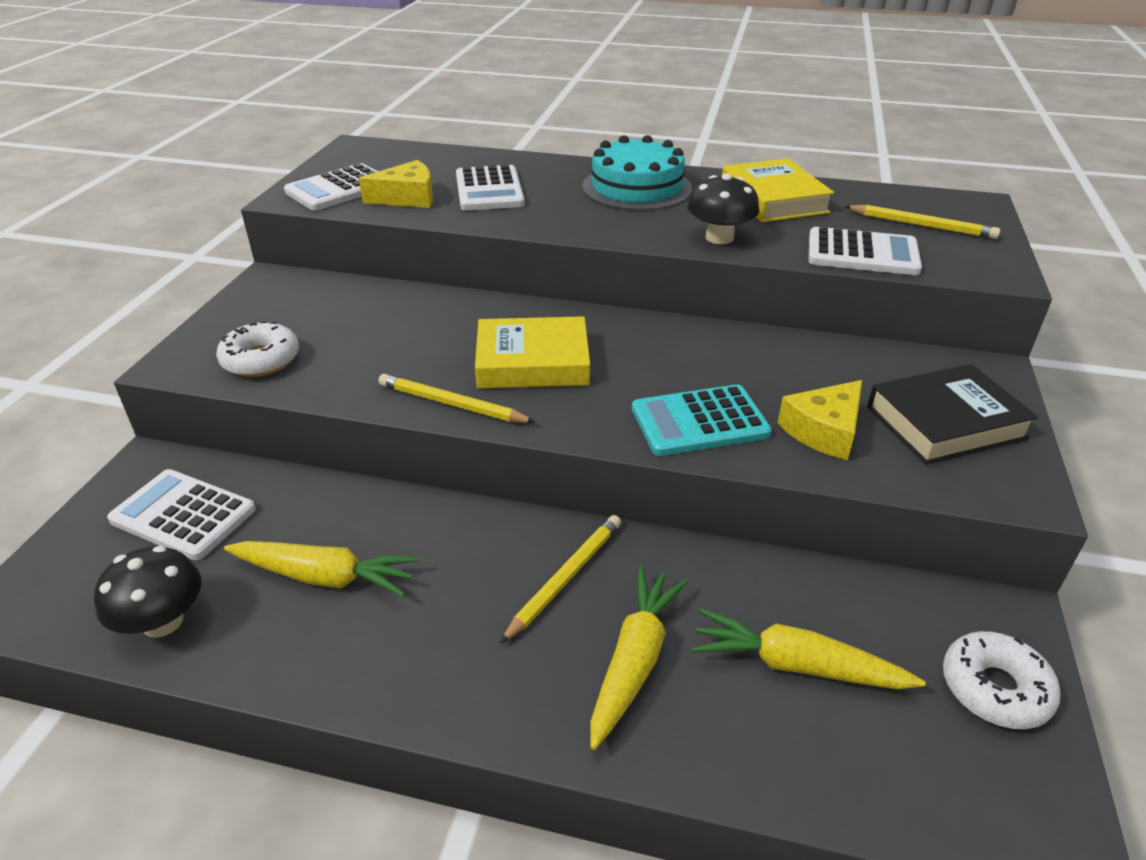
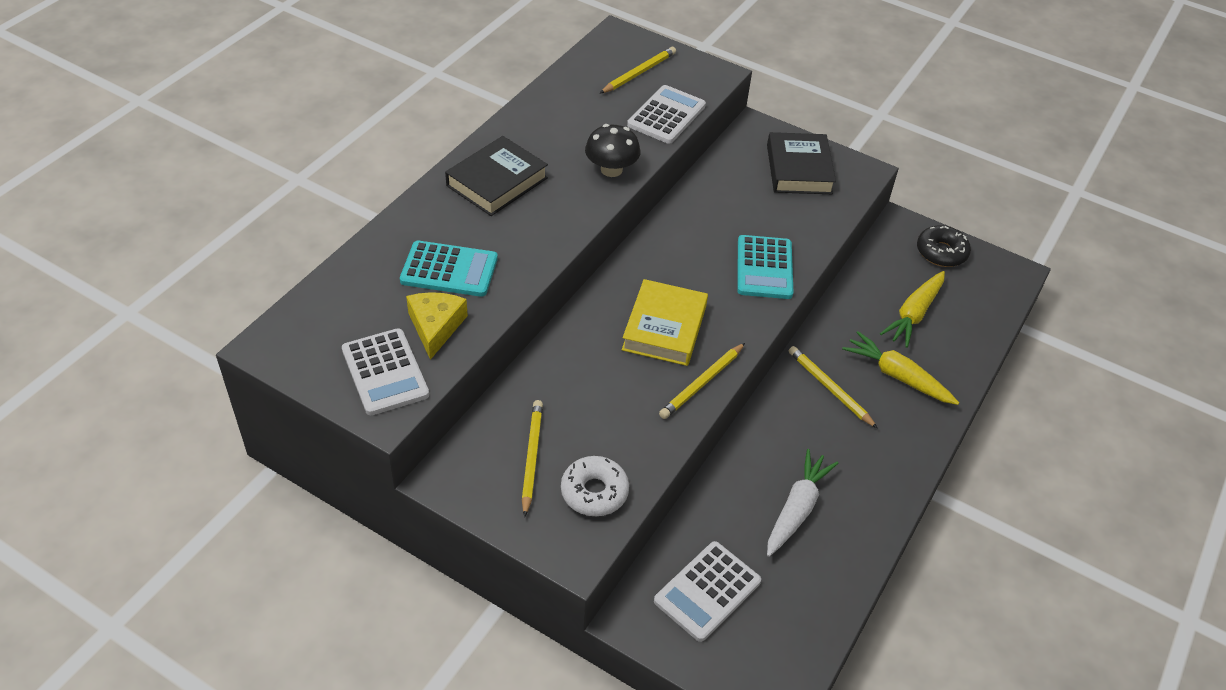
camera: 75 degrees left, 10 degrees up
black mushroom [94,546,202,638] -> none
yellow carrot [224,541,420,597] -> white carrot [767,449,838,557]
white calculator [456,165,525,211] -> turquoise calculator [400,241,498,297]
turquoise cake [582,135,692,211] -> black book [445,136,548,216]
yellow book [722,158,834,222] -> none
yellow cheese [778,380,862,460] -> none
white donut [943,631,1061,729] -> black donut [917,225,971,267]
none -> yellow pencil [522,400,543,517]

